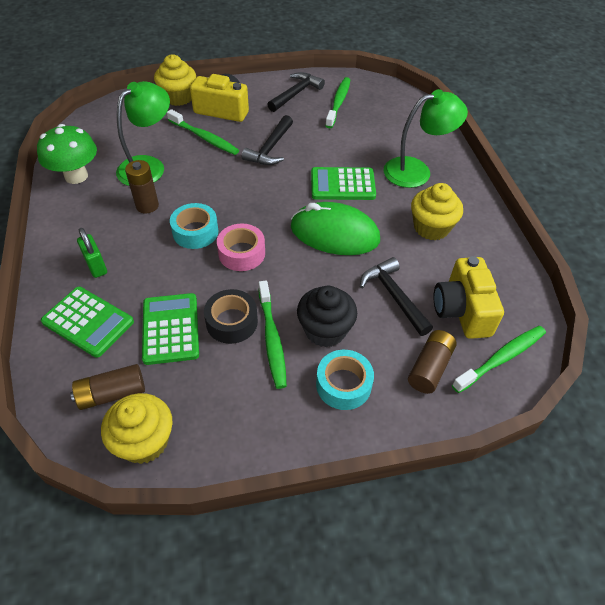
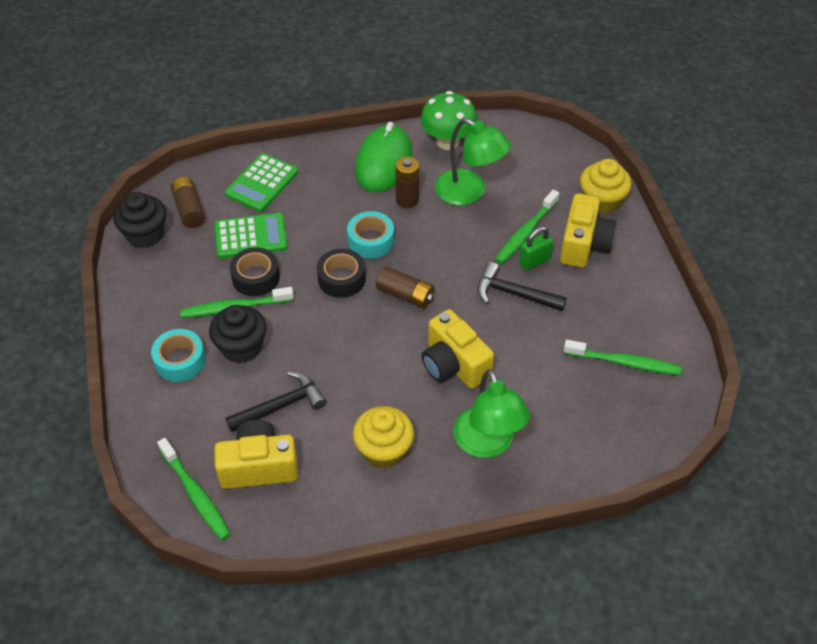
camera: 90 degrees right, 0 degrees up
green padlock [77,228,107,278] -> green padlock moved to [519,227,553,270]
yellow cupcake [101,393,173,464] -> black cupcake [113,192,166,248]
pink tape [217,224,265,271] -> black tape [317,249,366,298]
black hammer [267,72,325,112] -> none
green mouse [291,202,380,255] -> green mouse moved to [355,122,412,192]
green calculator [311,167,376,200] -> yellow camera [421,309,494,389]
brown battery [408,330,457,394] -> brown battery moved to [376,266,434,308]

